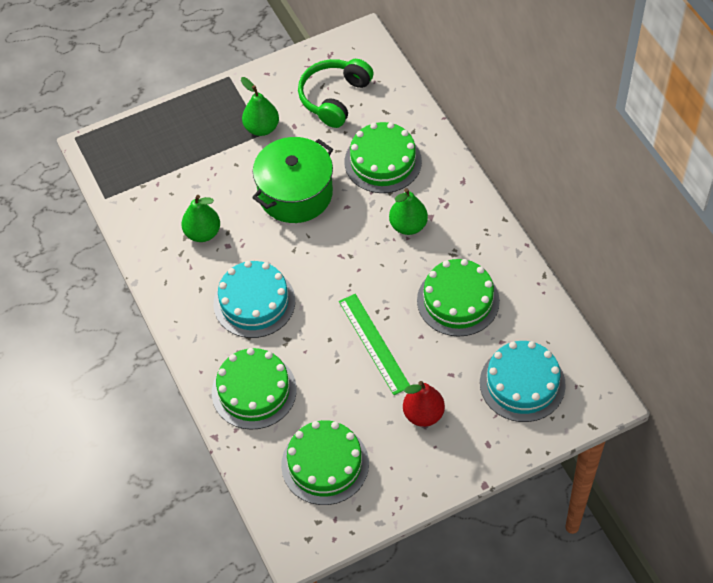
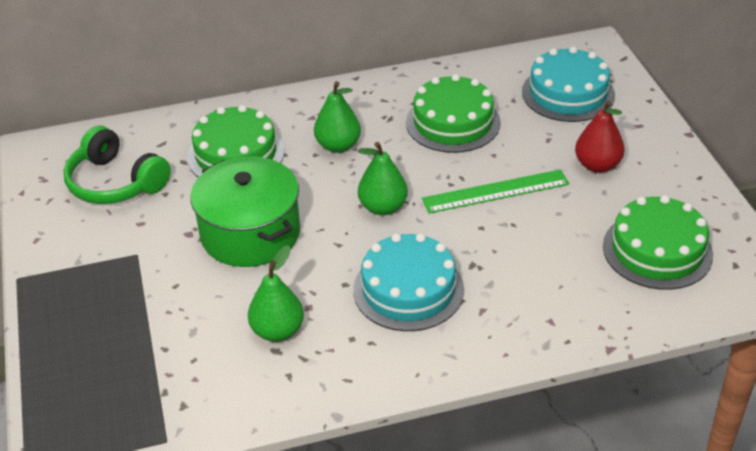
camera: 80 degrees left, 15 degrees down
green cake [212,348,297,430] -> none
green pear [241,77,279,136] -> green pear moved to [358,142,408,215]

